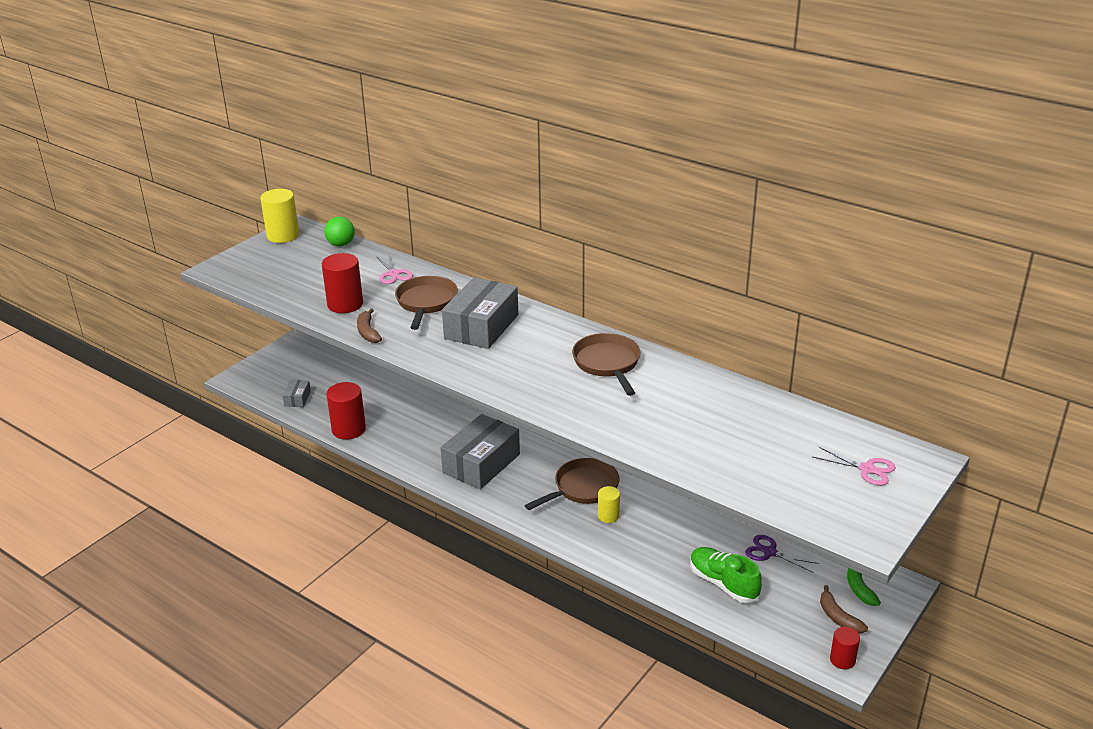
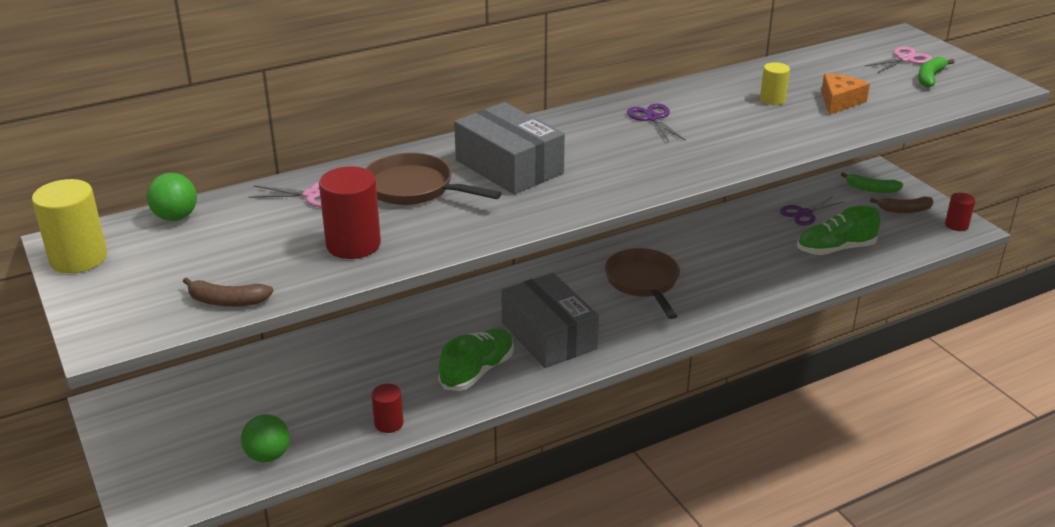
camera: 65 degrees left, 0 degrees up
grey box [282,380,311,407] -> green ball [241,414,290,462]
red cylinder [326,382,366,440] -> red cylinder [371,384,404,433], size x0.58
brown banana [357,308,382,343] -> brown banana moved to [183,277,274,307]
brown pan [572,333,641,396] -> purple scissors [627,103,686,142]
yellow cylinder [598,486,620,523] -> yellow cylinder moved to [760,62,790,105]
none -> green shoe [438,328,514,391]
none -> orange cheese [821,73,870,115]
none -> green banana [918,57,954,88]

